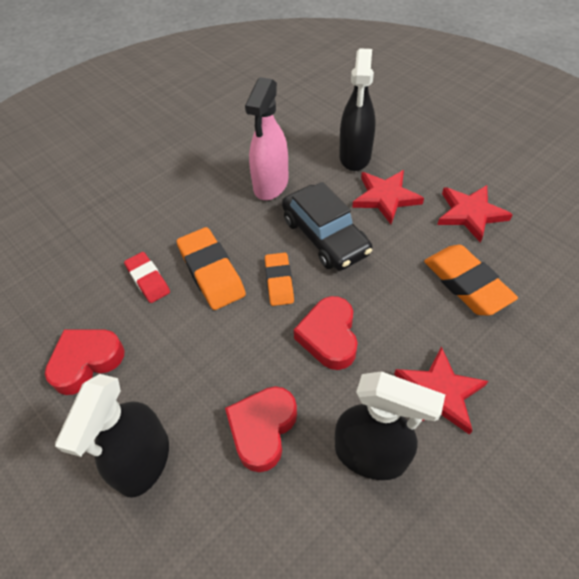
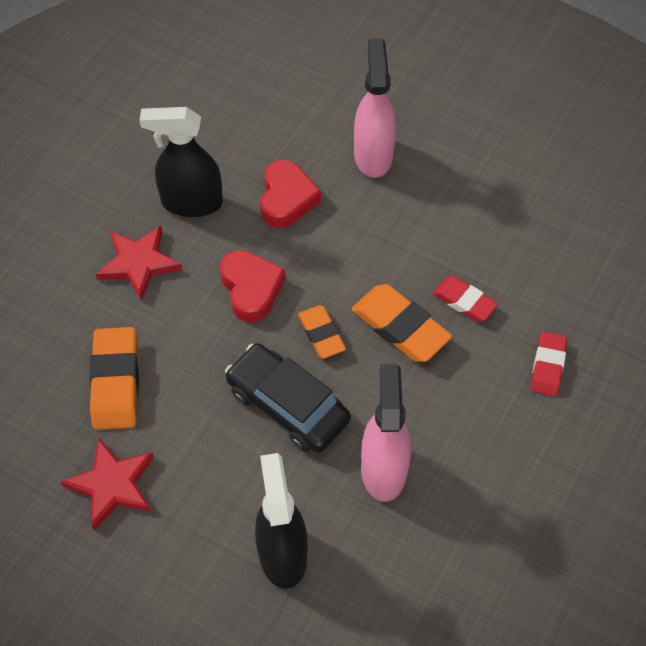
camera: 160 degrees right, 5 degrees up
red heart [45,329,125,395] -> none
black spray bottle [55,374,169,498] -> pink spray bottle [354,39,396,178]
red star [352,170,424,224] -> none
orange eraser [424,245,518,315] -> orange eraser turned 45 degrees clockwise [90,327,139,430]
none -> red eraser [531,331,567,397]

